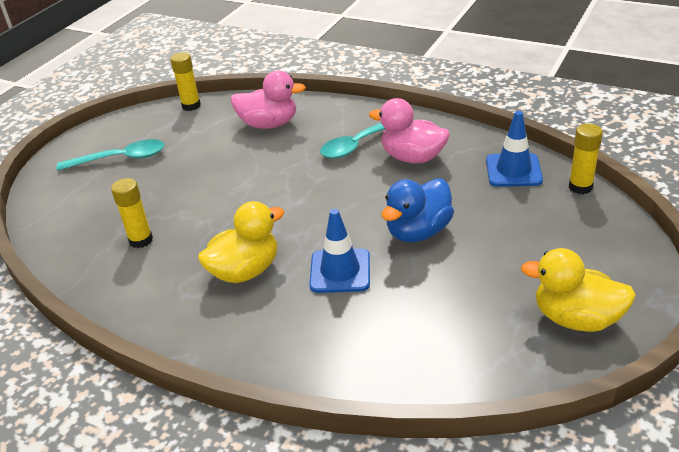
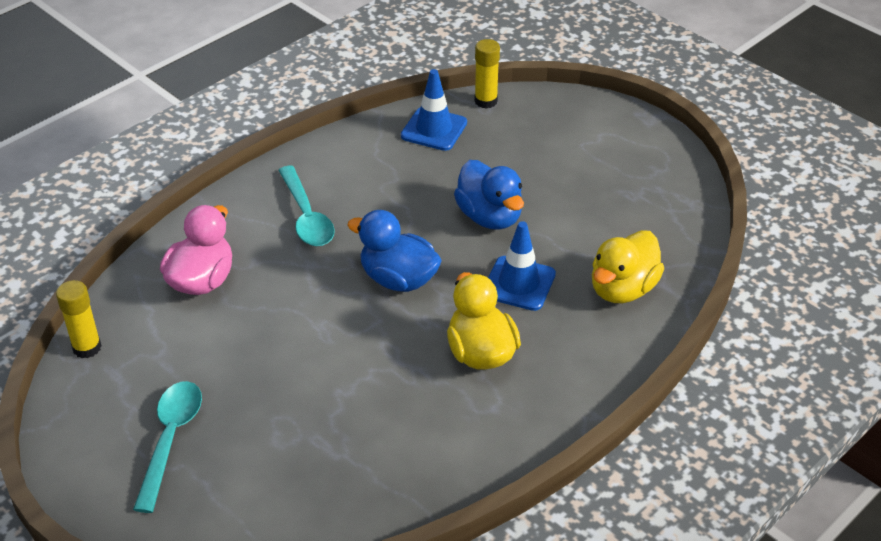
camera: 75 degrees left, 5 degrees up
yellow glue stick [111,178,153,248] -> none
pink duck [369,98,450,163] -> none
yellow duck [521,248,636,332] -> yellow duck moved to [592,230,664,303]
none -> blue duck [347,210,442,292]

